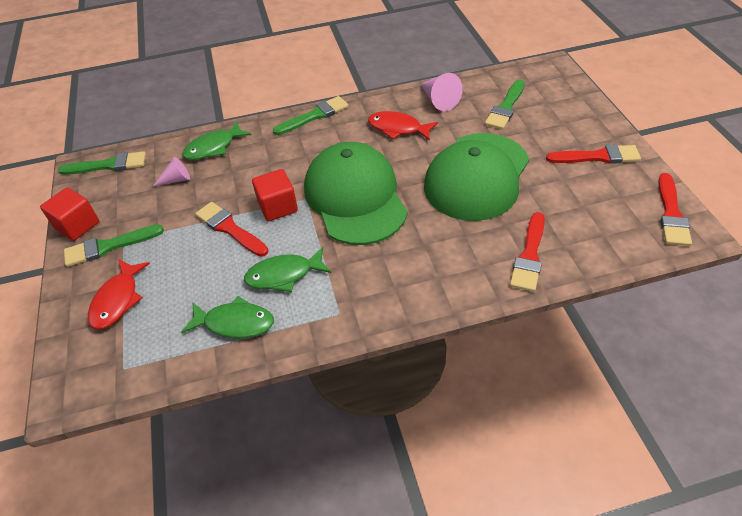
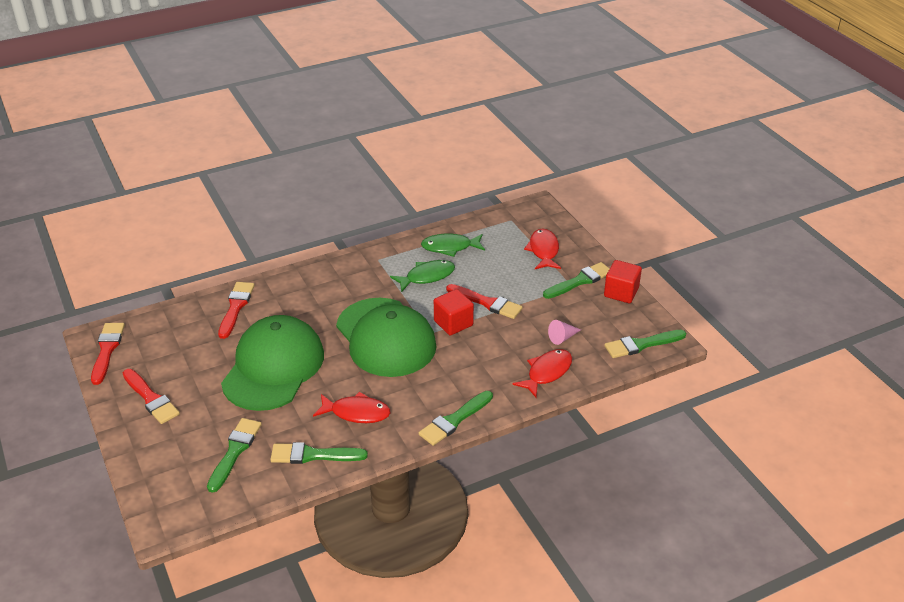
camera: 165 degrees right, 10 degrees down
green fish [182,121,251,160] -> red fish [513,349,572,398]
pink cone [420,73,463,111] -> green brush [270,442,368,464]
red brush [546,144,641,164] -> red brush turned 120 degrees counterclockwise [123,369,180,424]

